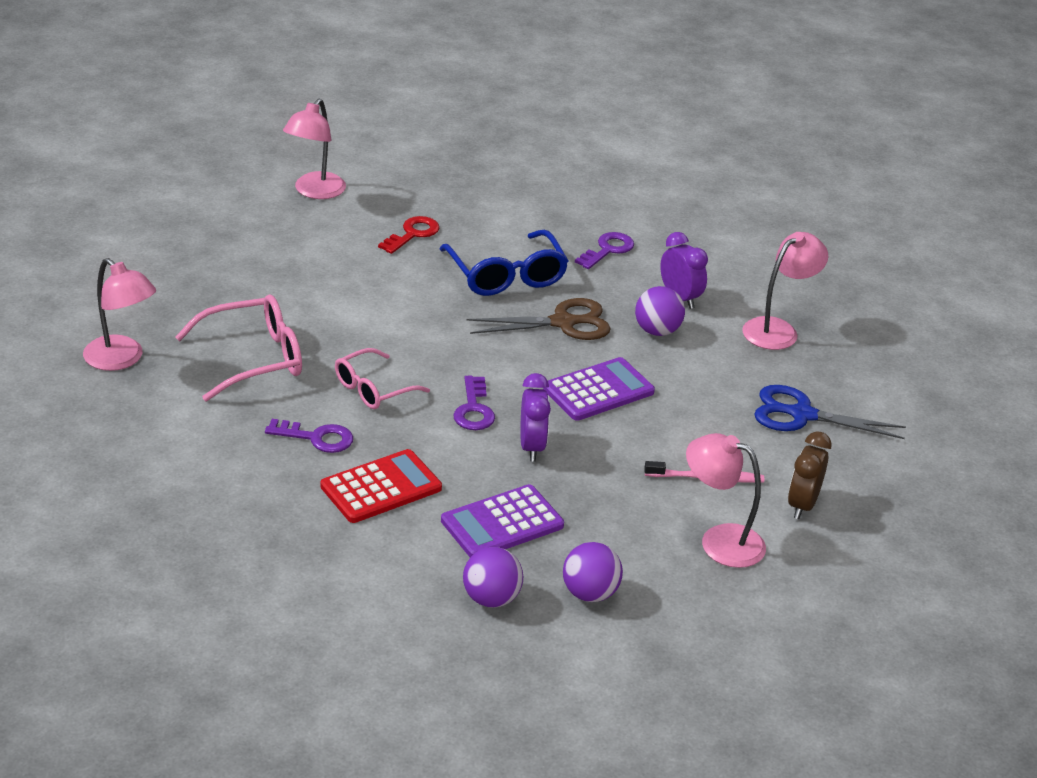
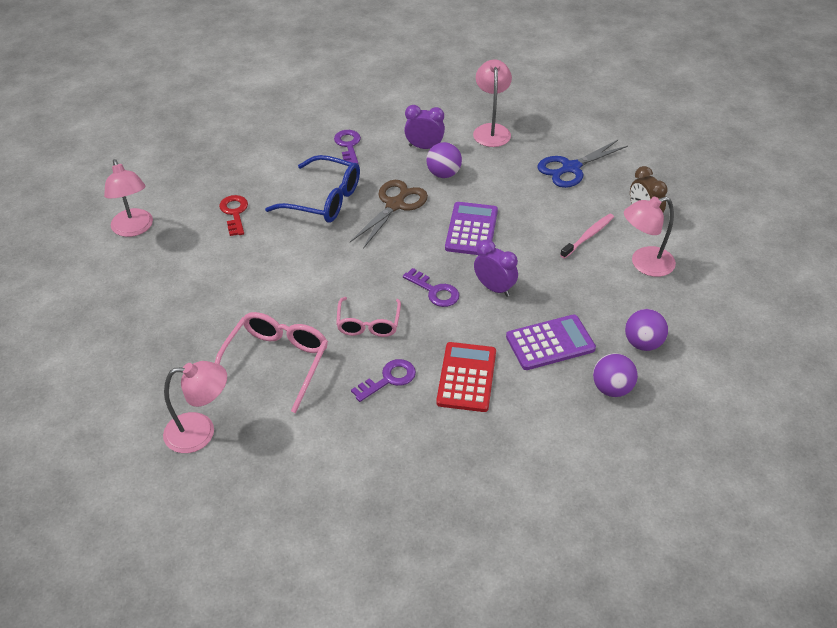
camera: 45 degrees left, 10 degrees up
purple calculator [441,484,564,557] -> purple calculator turned 120 degrees counterclockwise [506,314,596,370]

